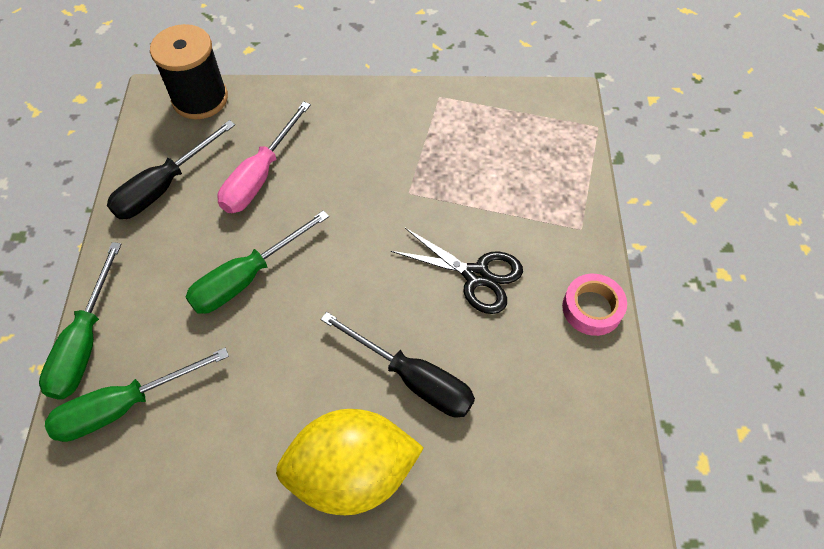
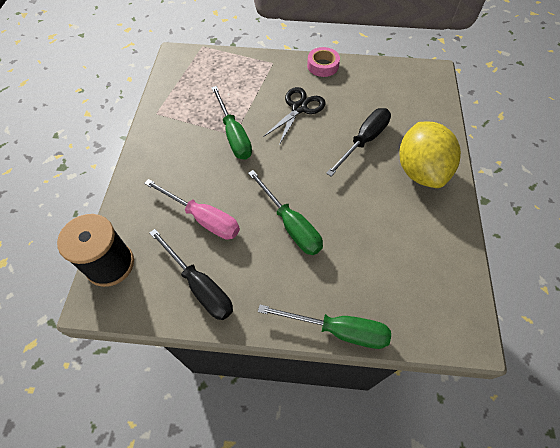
camera: 85 degrees left, 0 degrees up
green screwdriver [45,348,229,442] -> green screwdriver moved to [211,86,252,160]

